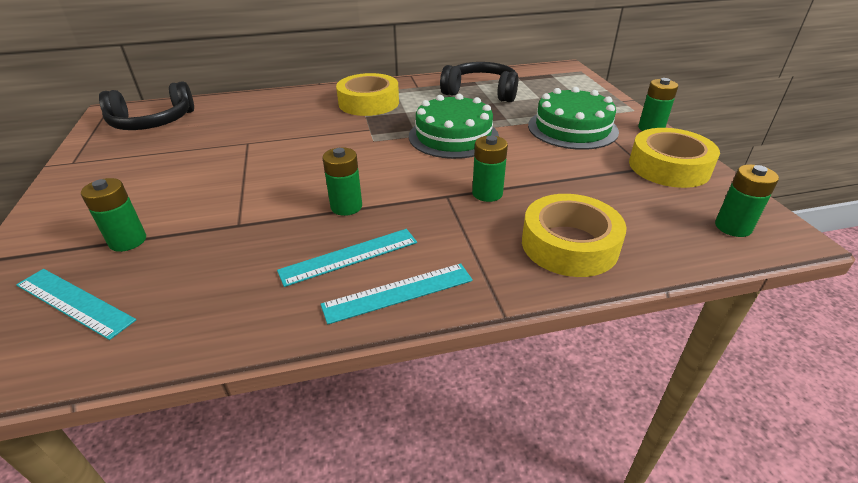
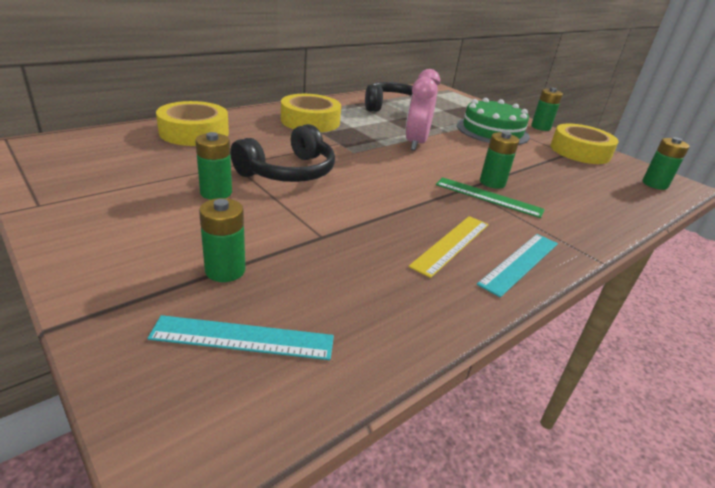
camera: 30 degrees left, 5 degrees down
black headphones [99,81,194,130] -> black headphones moved to [230,124,335,182]
turquoise ruler [277,229,417,287] -> yellow ruler [408,216,489,278]
green battery [322,147,362,216] -> green battery moved to [195,132,232,200]
green cake [409,94,499,159] -> pink clock [405,69,440,151]
yellow tape [522,194,627,277] -> yellow tape moved to [156,101,229,146]
none -> green ruler [436,177,545,218]

